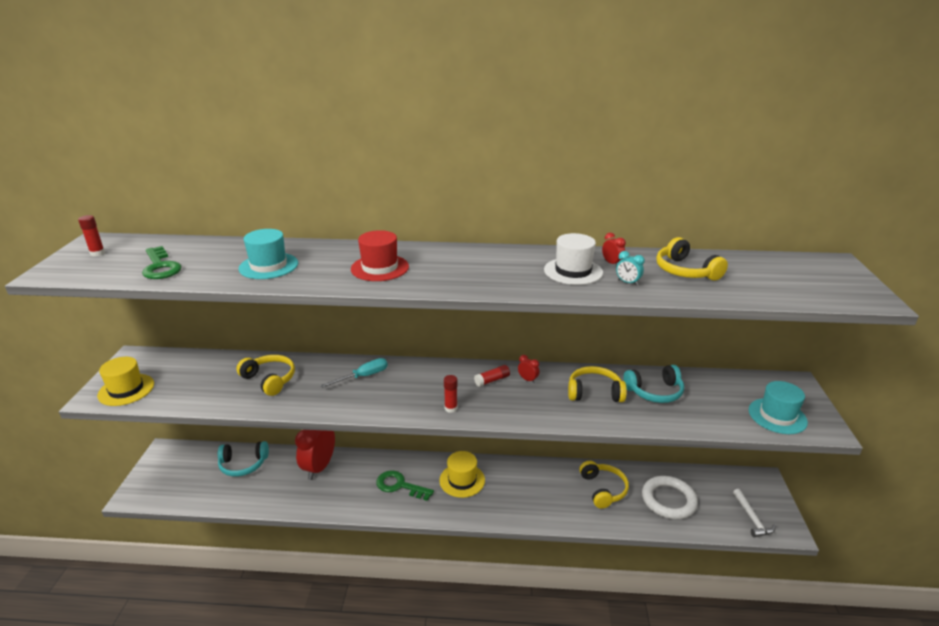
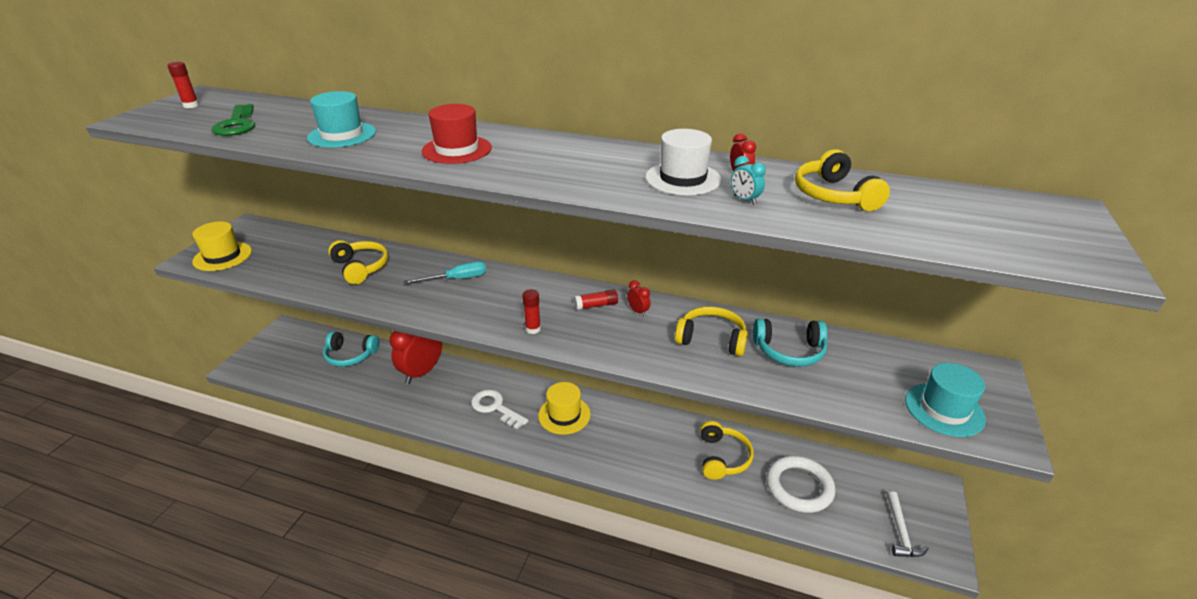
camera: 15 degrees right, 5 degrees up
green key [376,471,434,501] -> white key [471,389,528,430]

